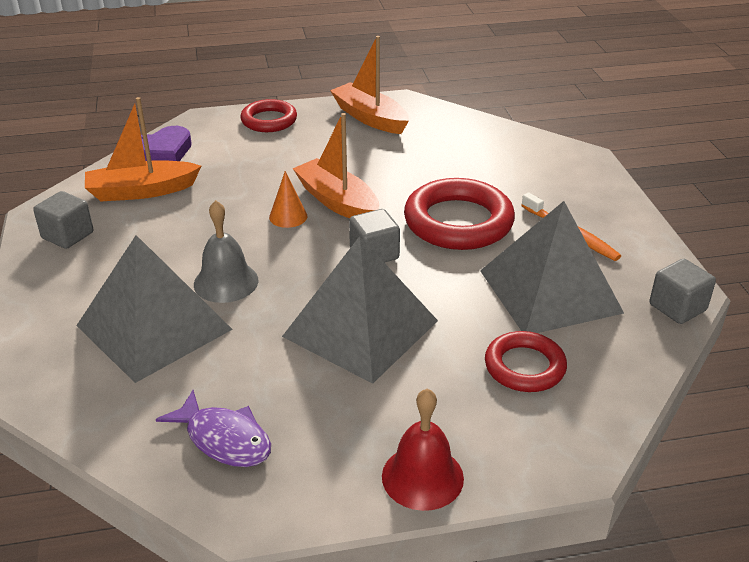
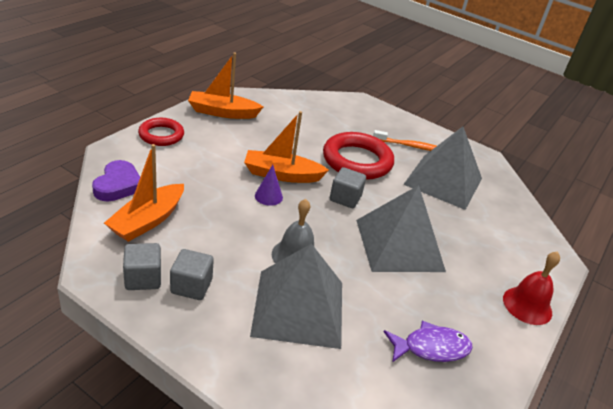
camera: 50 degrees left, 0 degrees up
orange cone [269,171,307,228] -> purple cone [255,165,283,206]
red ring [485,331,567,392] -> none
grey cube [650,259,716,324] -> grey cube moved to [170,249,214,300]

